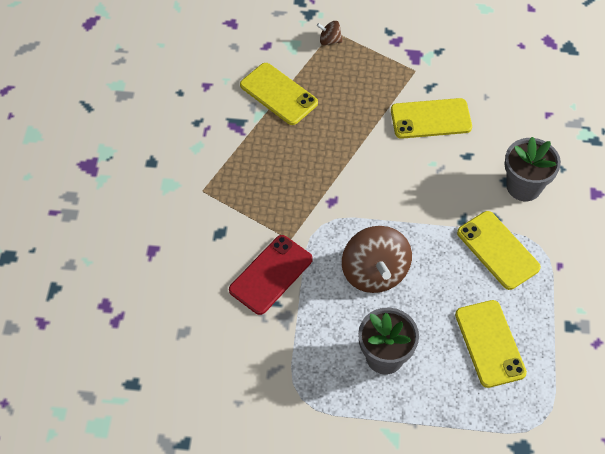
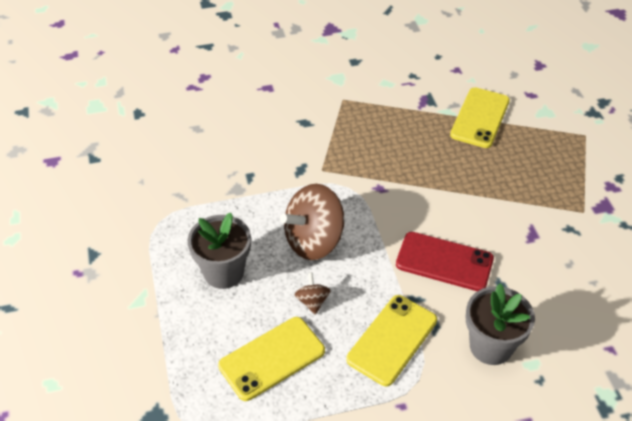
camera: 70 degrees right, 10 degrees down
red phone [229,235,313,315] -> red phone moved to [396,232,494,291]
brown spinning top [317,21,343,45] -> brown spinning top moved to [295,272,331,315]
yellow phone [391,98,472,139] -> none

